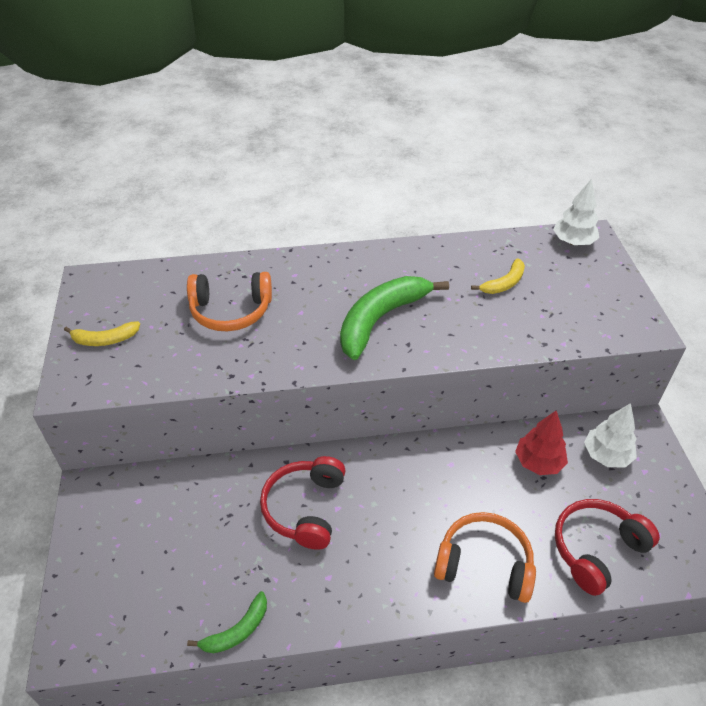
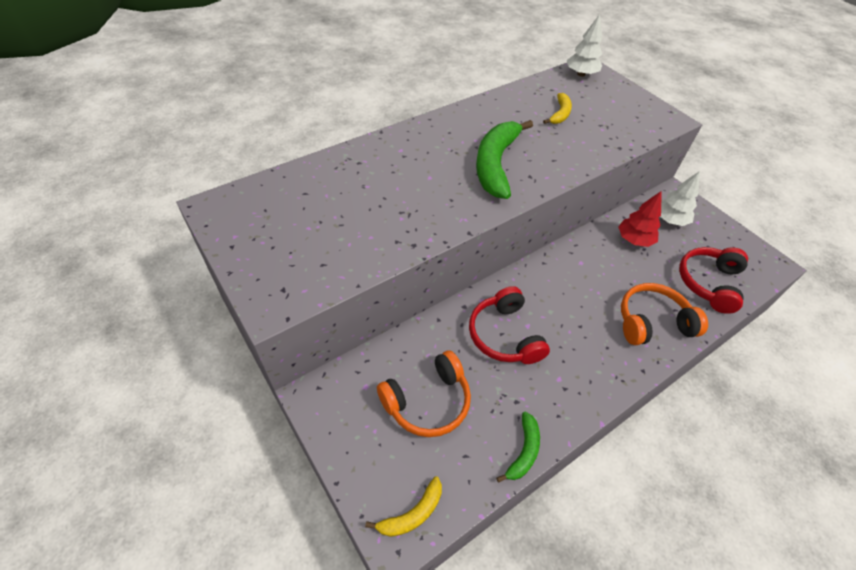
camera: 30 degrees left, 5 degrees up
yellow banana [64,321,140,346] -> yellow banana moved to [365,476,442,537]
orange headphones [187,272,272,331] -> orange headphones moved to [377,350,471,437]

